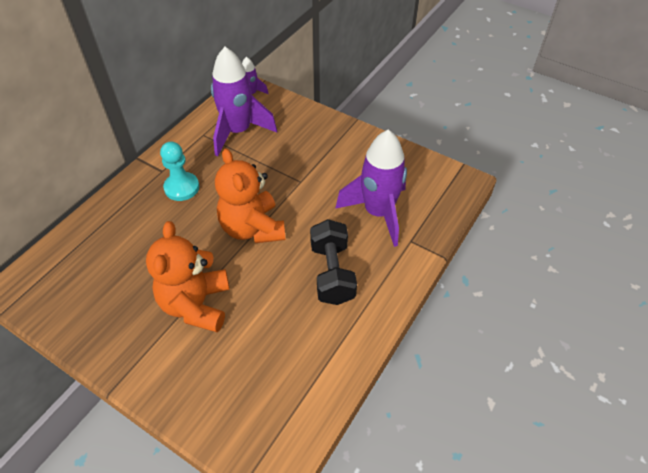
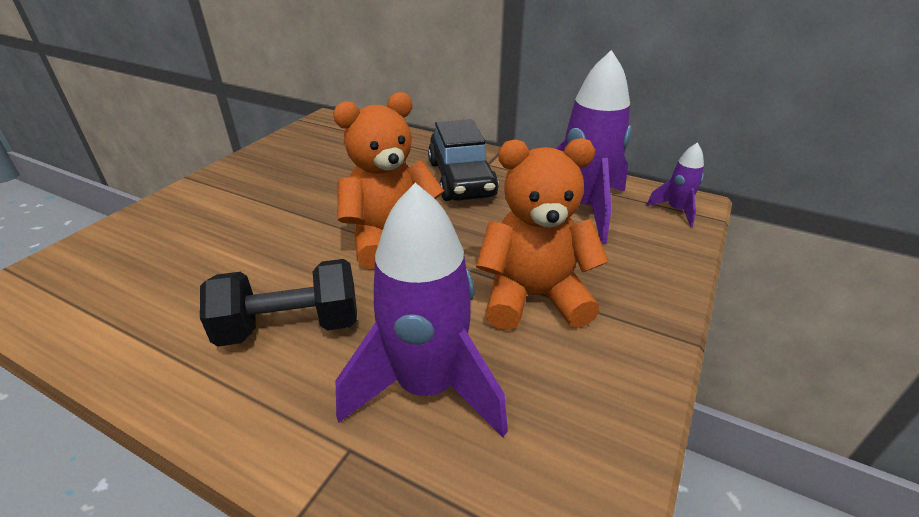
camera: 85 degrees right, 15 degrees down
orange teddy bear [146,221,230,333] -> orange teddy bear moved to [476,138,609,330]
turquoise pawn [160,142,199,201] -> black car [428,119,499,201]

